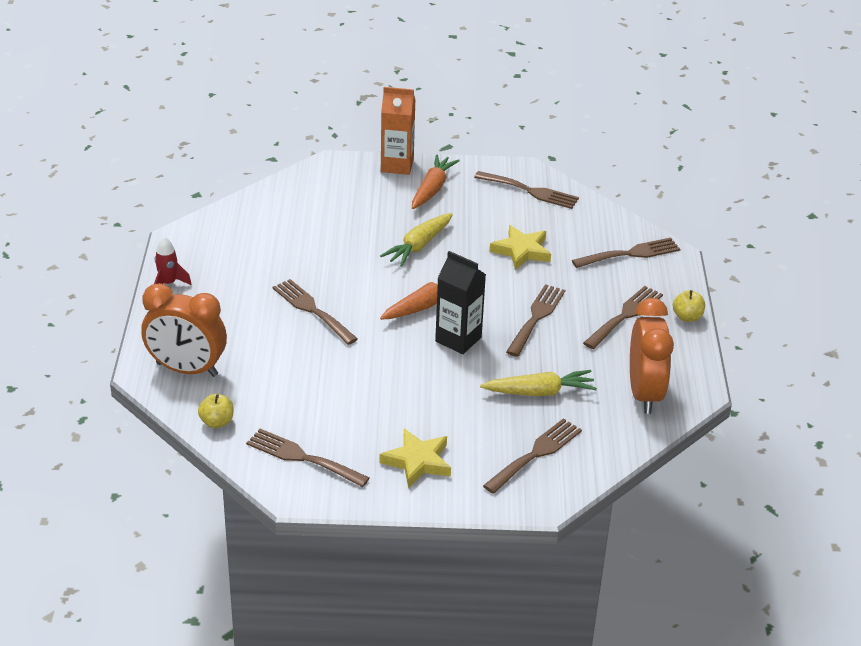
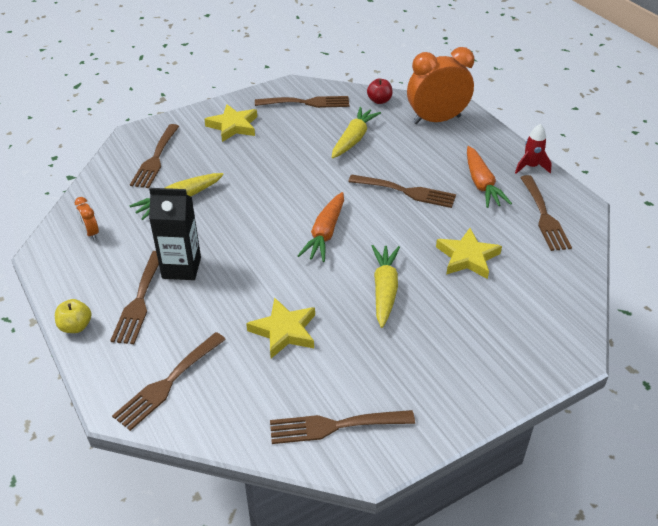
camera: 150 degrees right, 5 degrees up
yellow apple [198,394,233,428] -> red apple [367,79,393,104]
orange carton [381,87,415,175] -> none
orange carrot [412,154,460,209] -> orange carrot moved to [467,146,512,208]
black carton [435,251,486,354] -> black carton moved to [149,188,201,280]
brown fork [506,284,565,357] -> brown fork moved to [520,175,572,251]
orange clock [630,298,674,414] -> orange clock [75,197,99,240], size x0.43
none -> yellow carrot [332,107,381,158]
none -> yellow star [436,228,502,279]

